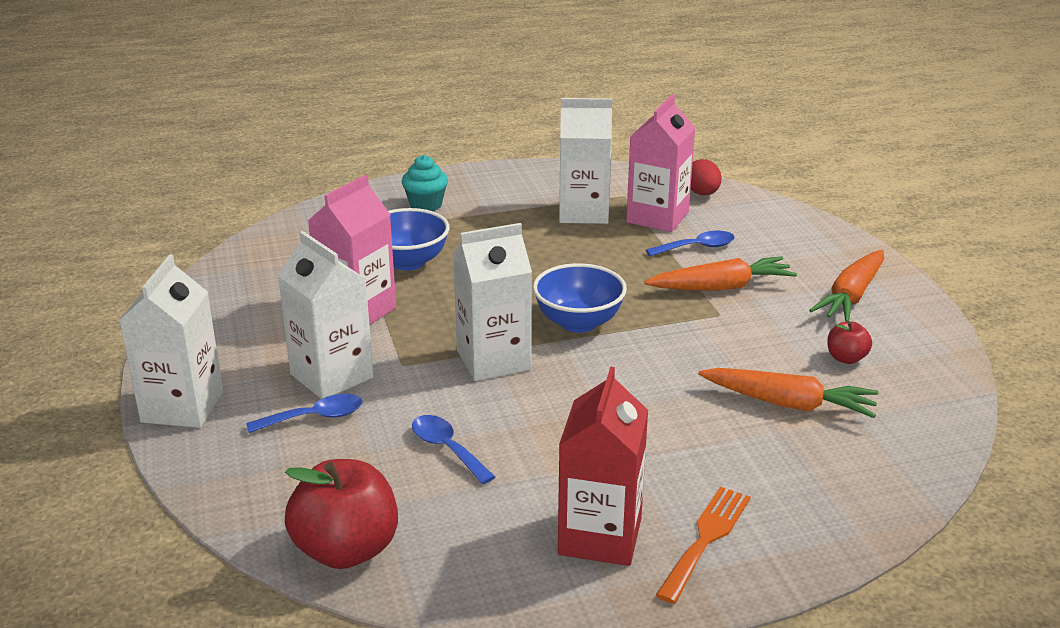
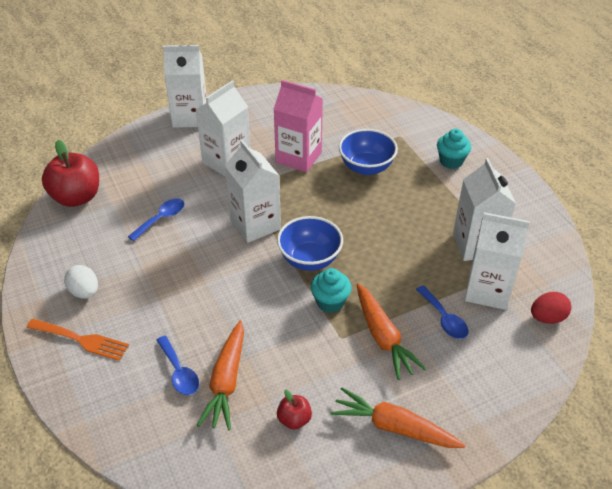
camera: 80 degrees right, 15 degrees up
blue spoon [246,394,362,433] -> blue spoon moved to [156,336,199,395]
red carton [558,366,648,566] -> white egg [64,265,98,299]
pink carton [626,94,695,232] -> white carton [465,212,530,310]
none -> turquoise cupcake [311,268,351,313]

